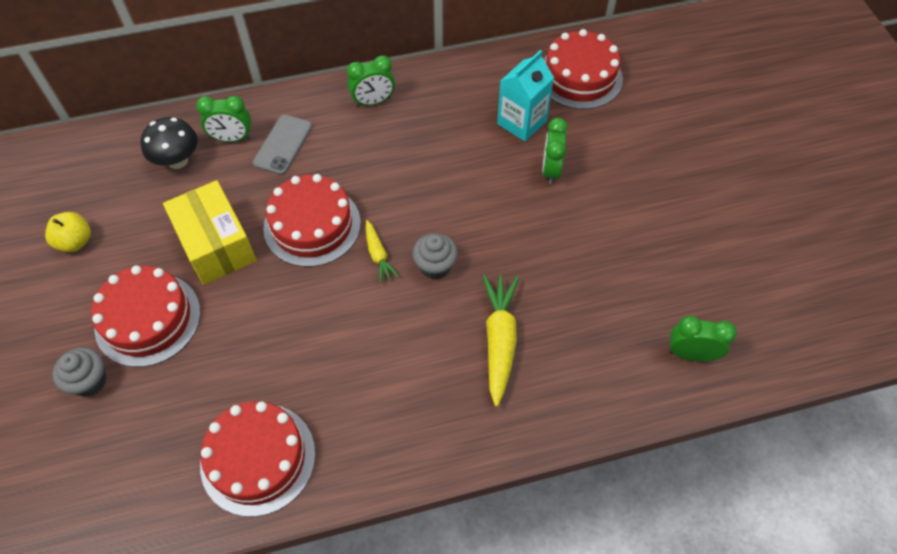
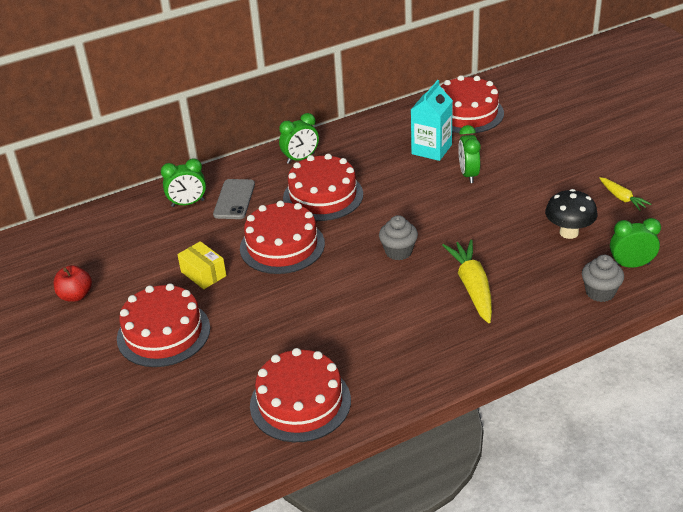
camera: 10 degrees left, 20 degrees down
yellow apple [45,212,91,252] -> red apple [54,265,92,302]
grey cupcake [52,347,107,397] -> grey cupcake moved to [582,255,624,302]
black mushroom [141,117,198,169] -> black mushroom moved to [545,189,598,239]
yellow box [163,180,256,285] -> yellow box [177,241,226,289], size x0.57
yellow carrot [366,220,399,283] -> yellow carrot moved to [599,177,651,211]
none -> red cake [283,154,363,221]

